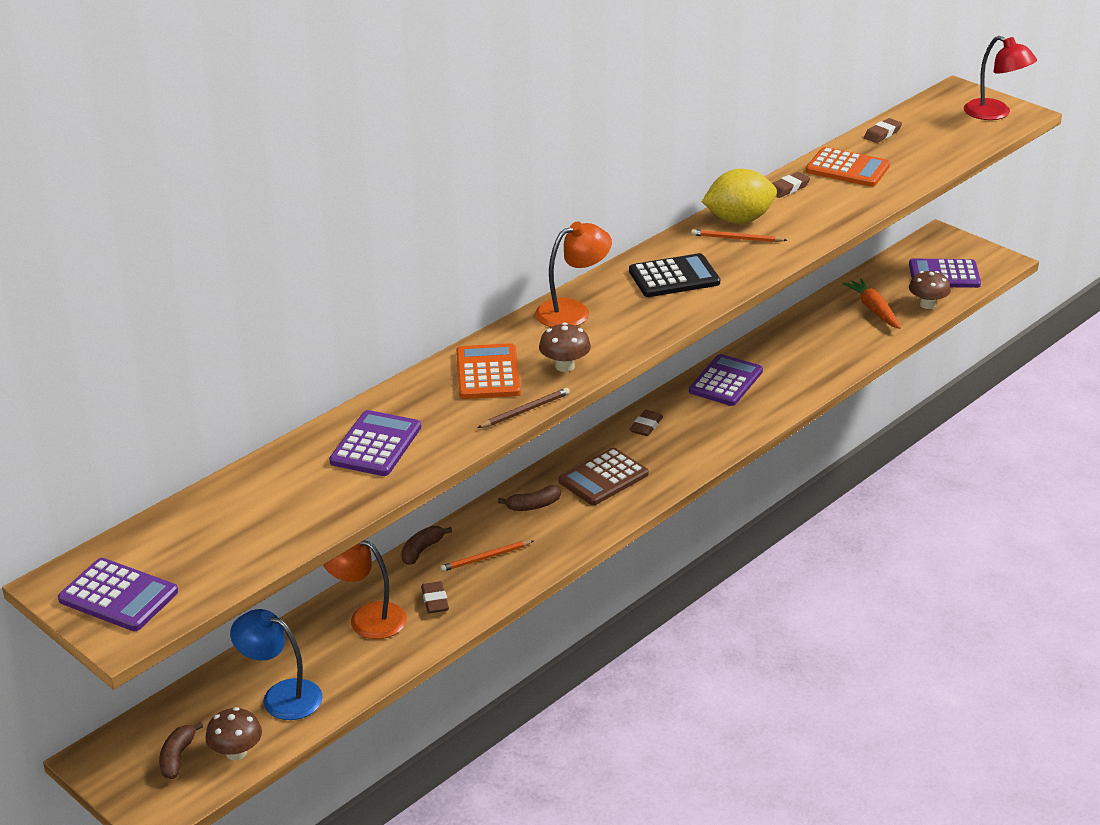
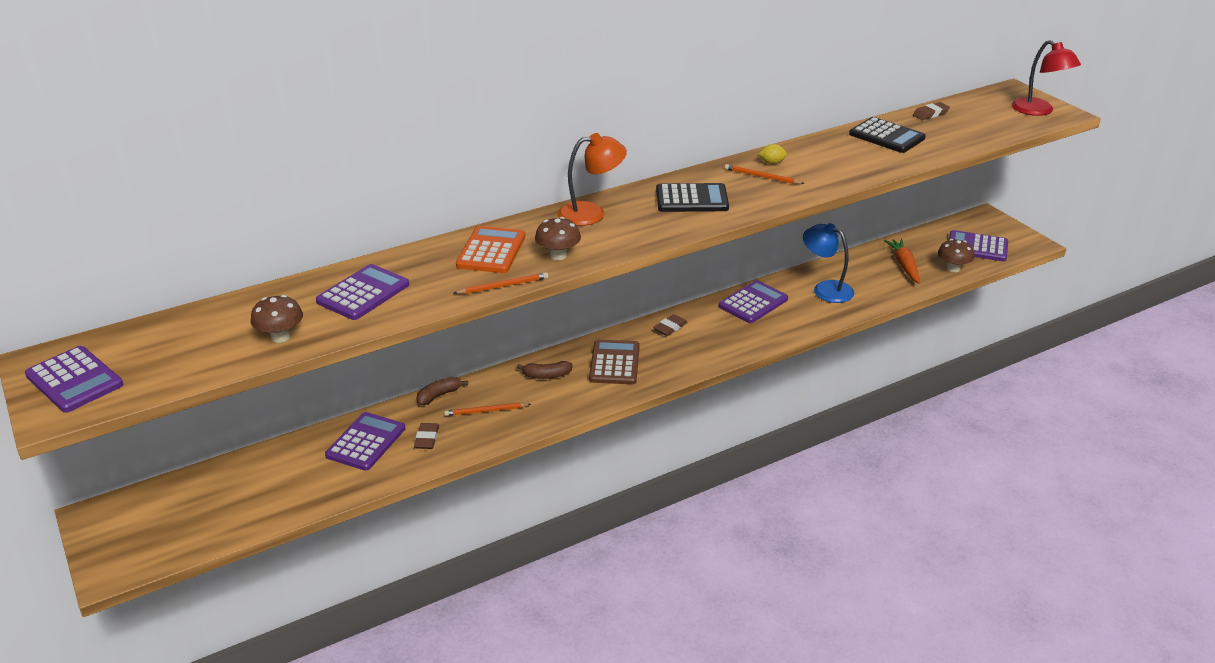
camera: 15 degrees right, 0 degrees up
brown banana [159,722,203,779] -> none
brown mushroom [205,707,262,761] -> brown mushroom moved to [251,295,303,343]
blue lamp [230,609,323,720] -> blue lamp moved to [803,223,854,303]
orange lamp [323,540,407,639] -> purple calculator [325,412,405,471]
brown pencil [477,388,570,428] -> orange pencil [454,272,549,294]
brown calculator [558,448,649,505] -> brown calculator turned 120 degrees clockwise [589,340,640,384]
yellow lemon [702,169,777,224] -> yellow lemon [758,144,787,164], size x0.43
brown eraser [772,172,810,198] -> none
orange calculator [806,147,890,187] -> black calculator [849,117,926,153]

